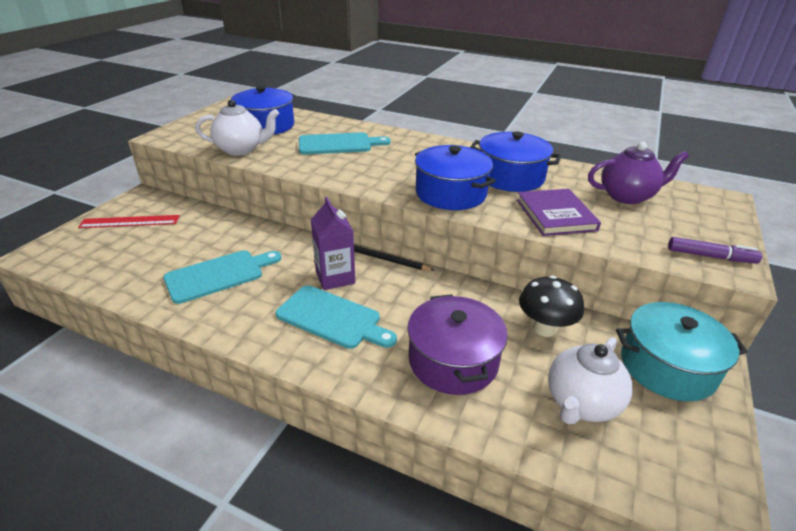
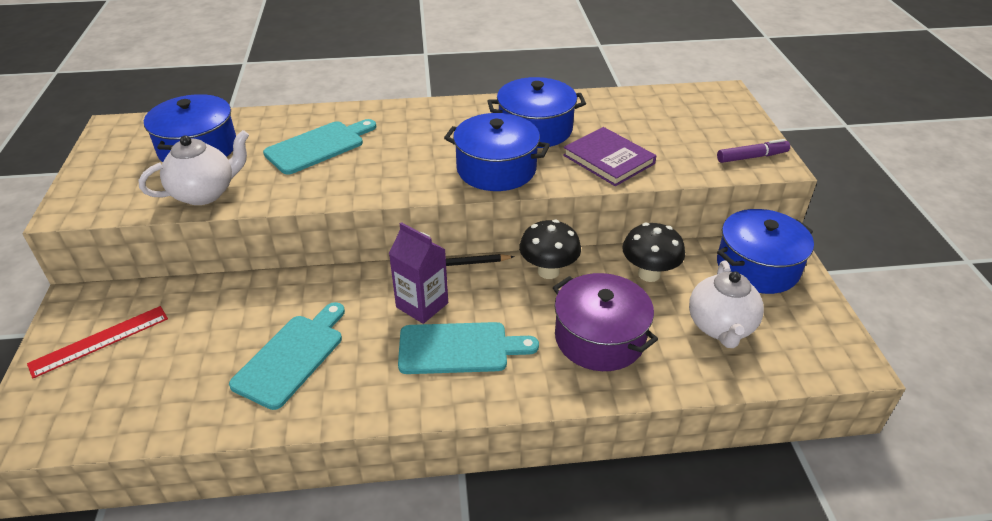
camera: 30 degrees left, 5 degrees up
purple teapot [588,142,689,204] -> none
turquoise pot [616,302,747,401] -> blue pot [717,209,814,294]
none -> black mushroom [519,220,581,279]

